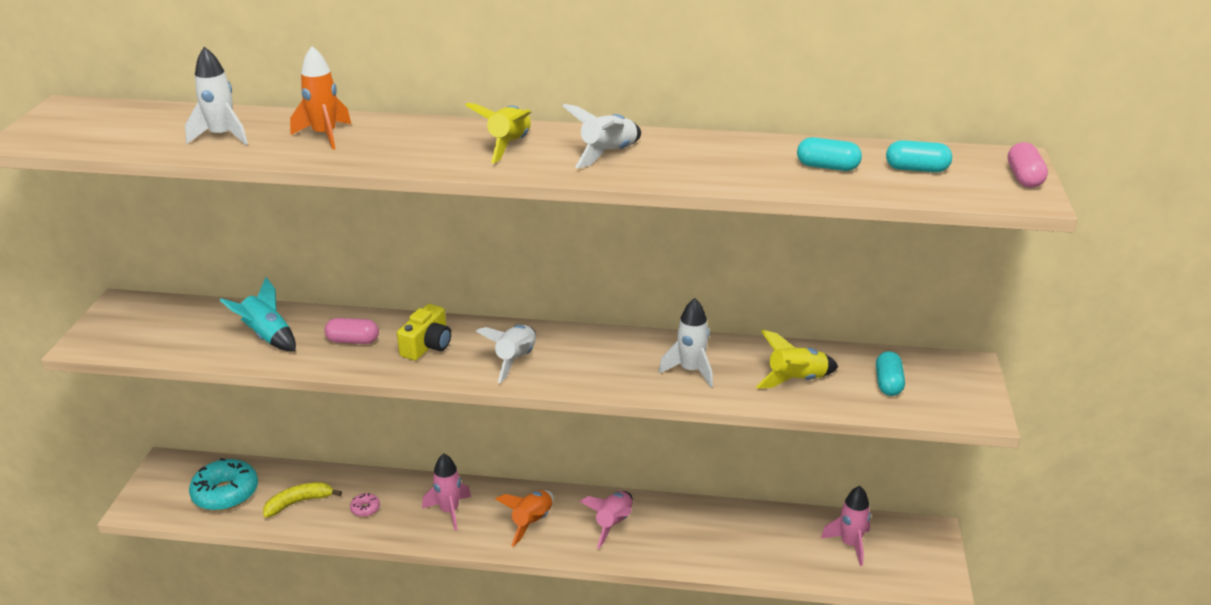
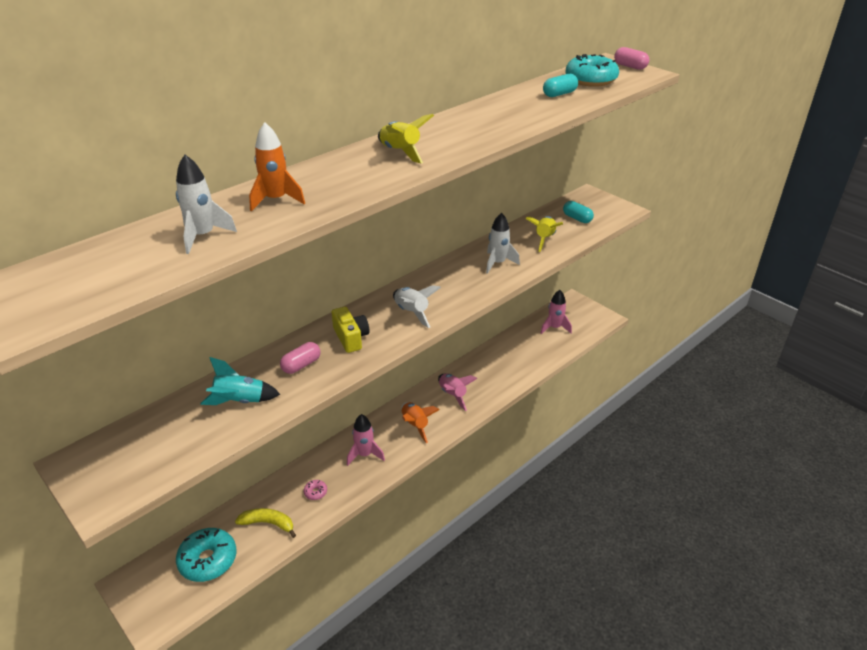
camera: 50 degrees left, 5 degrees up
yellow banana [263,482,342,518] -> yellow banana turned 90 degrees clockwise [235,508,296,538]
white rocket [563,104,641,168] -> none
turquoise capsule [886,140,952,172] -> turquoise donut [566,54,619,87]

